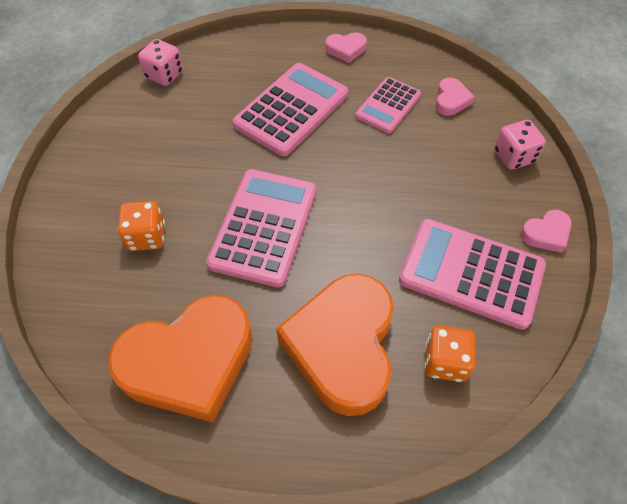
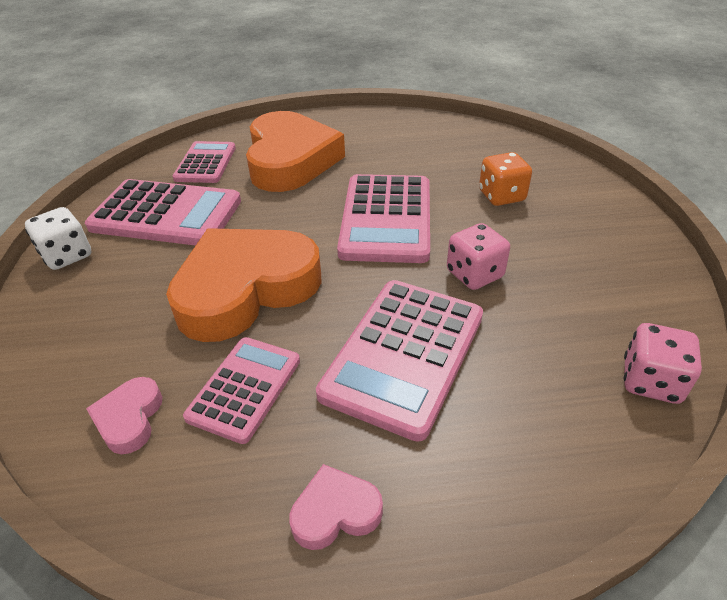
camera: 170 degrees right, 15 degrees down
orange heart [108,295,253,423] -> orange heart moved to [166,228,321,342]
orange dice [424,326,475,382] -> pink calculator [173,141,236,183]
pink dice [494,120,546,170] -> pink dice moved to [447,223,510,290]
pink heart [520,209,572,253] -> white dice [25,207,92,270]

